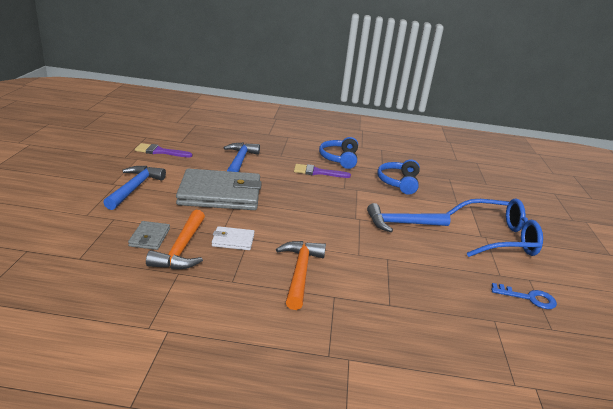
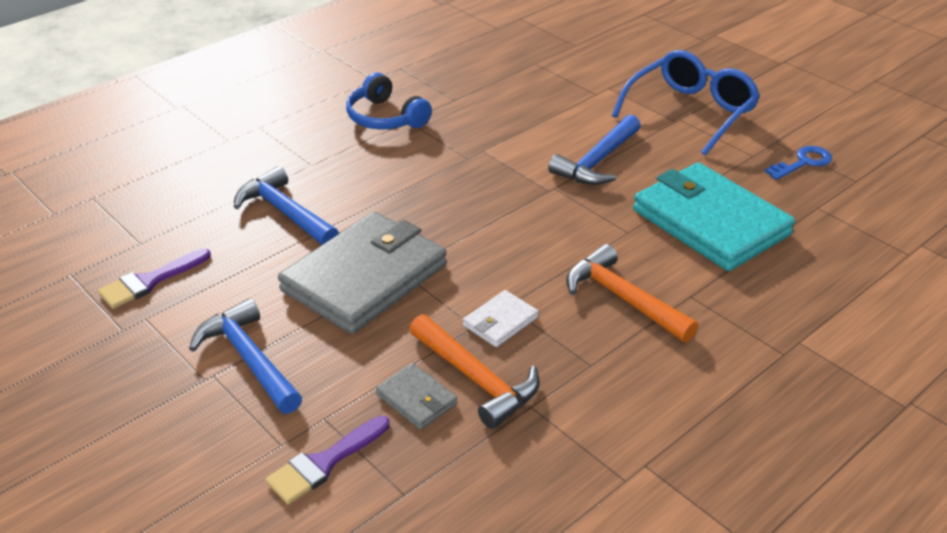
camera: 45 degrees left, 10 degrees up
purple brush [294,164,351,178] -> purple brush moved to [265,416,390,504]
blue headphones [377,159,420,195] -> none
none -> turquoise wallet [633,162,795,271]

